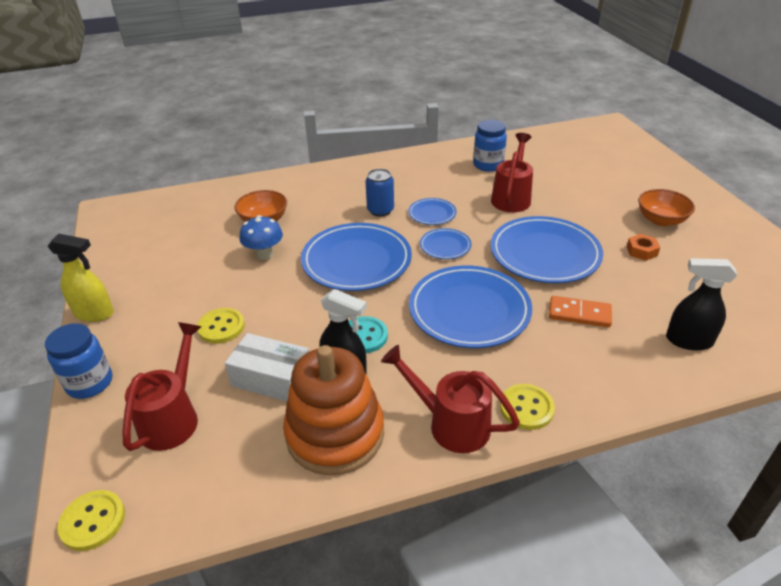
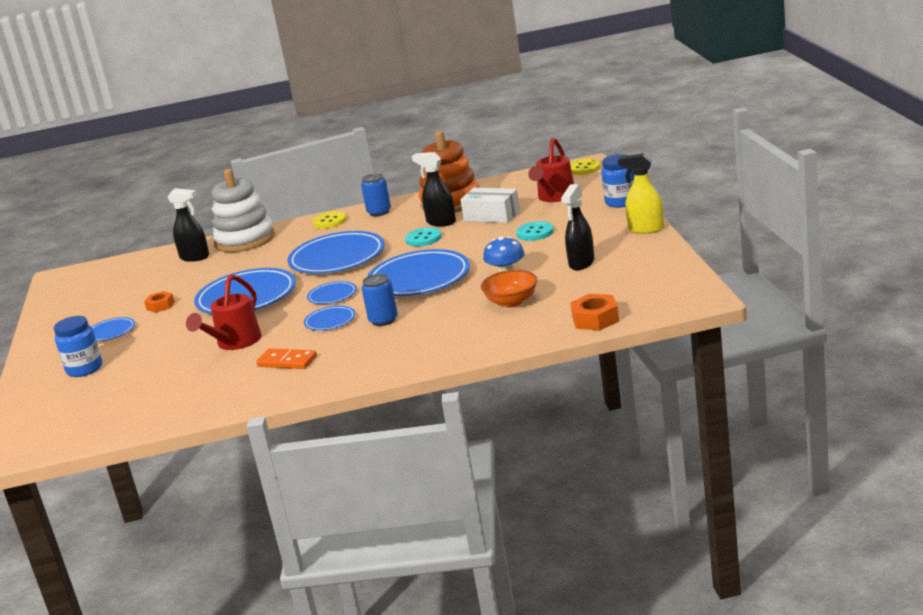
camera: 170 degrees left, 15 degrees down
yellow button [197,308,245,344] -> turquoise button [516,221,554,241]
red watering can [381,345,520,453] -> blue can [361,173,391,216]
blue jar [473,120,507,172] -> blue jar moved to [54,316,102,377]
orange domino [549,296,612,327] -> orange domino moved to [256,348,317,369]
orange bowl [638,189,695,226] -> blue plate [91,317,135,341]
none -> white stacking toy [211,169,275,252]
none -> black spray bottle [561,184,594,270]
none -> orange nut [570,294,619,331]

